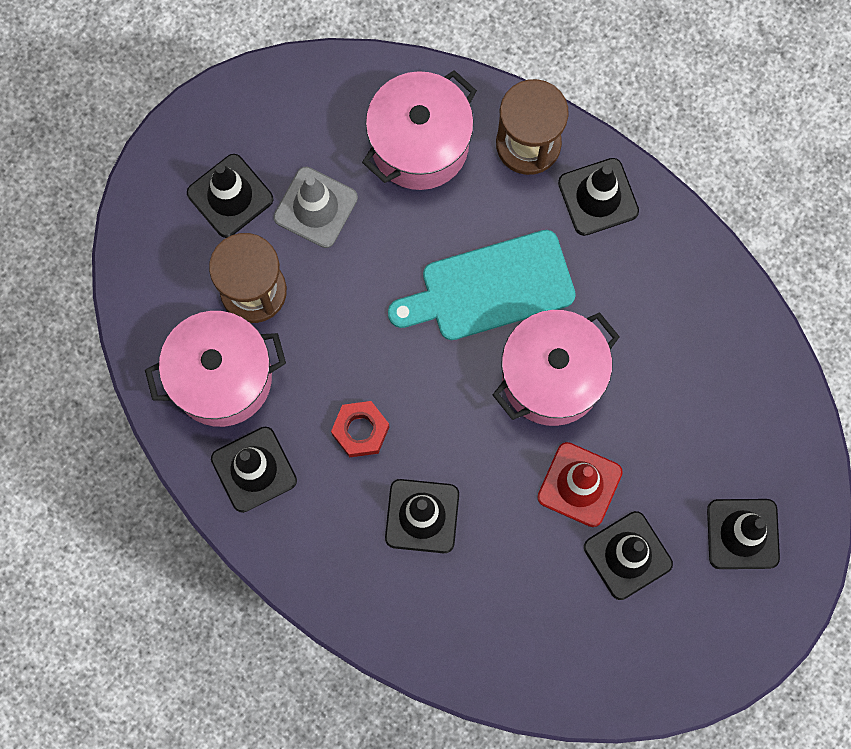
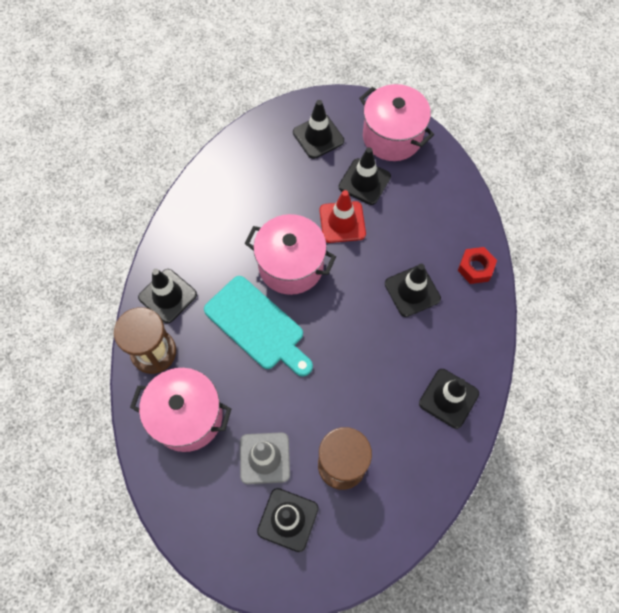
camera: 120 degrees left, 10 degrees down
pink pot [145,311,286,427] -> pink pot moved to [359,84,434,161]
red nut [331,401,389,457] -> red nut moved to [458,247,497,284]

